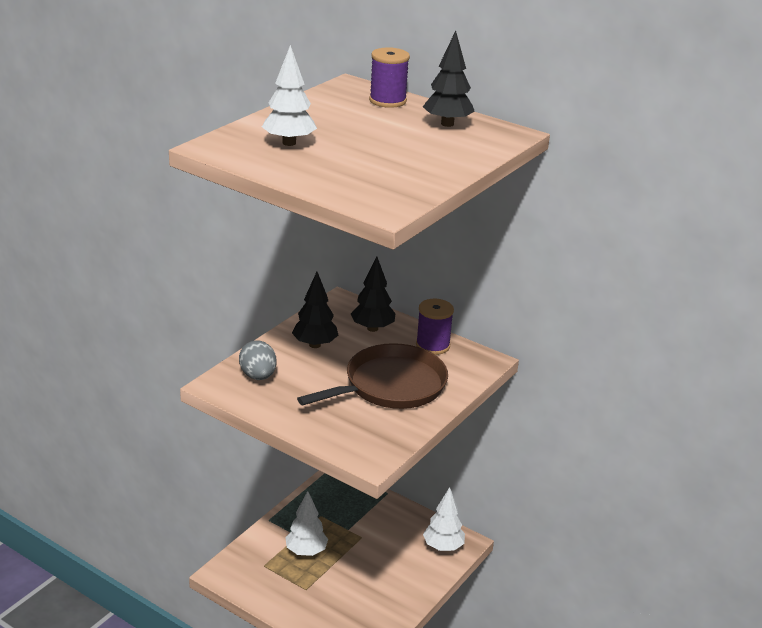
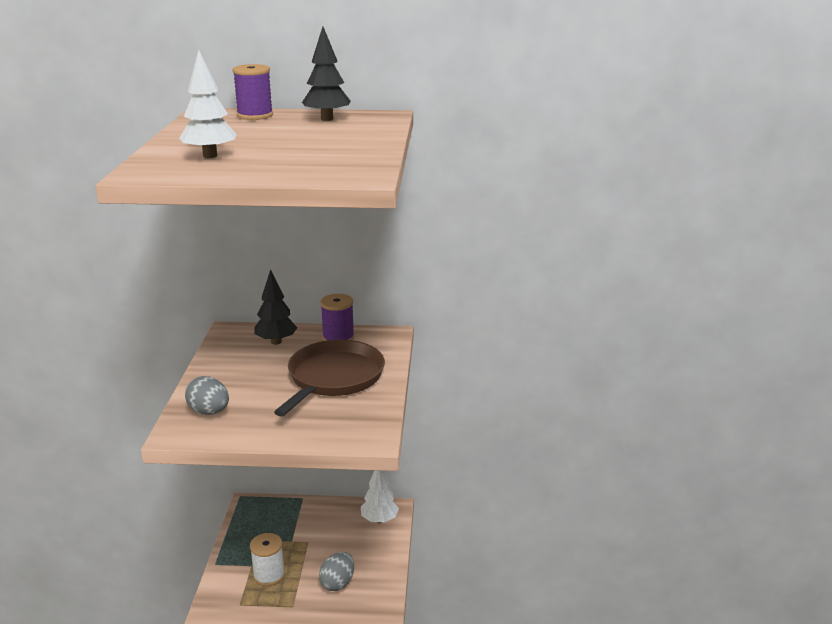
camera: 30 degrees left, 5 degrees down
white tree [285,491,328,556] -> white spool [250,533,285,586]
black tree [292,272,338,348] -> none
none -> grey egg [319,552,354,591]

